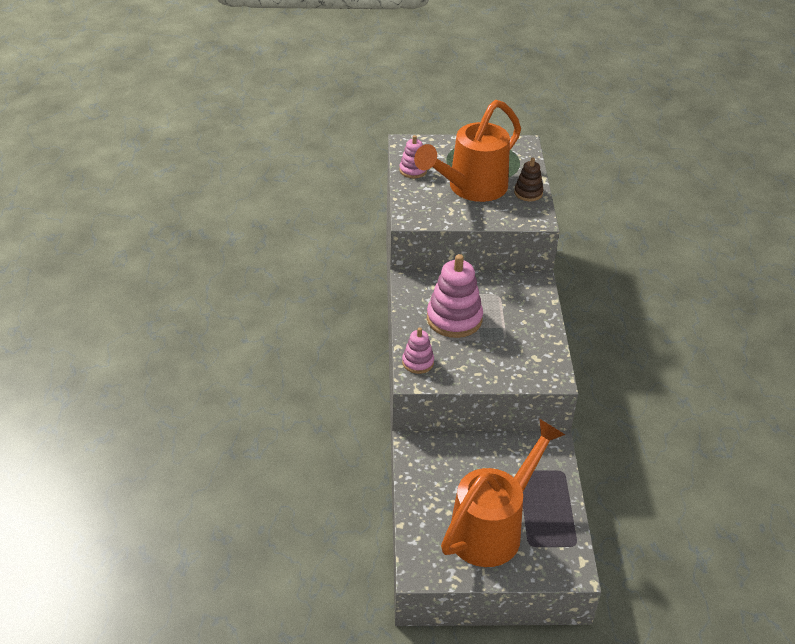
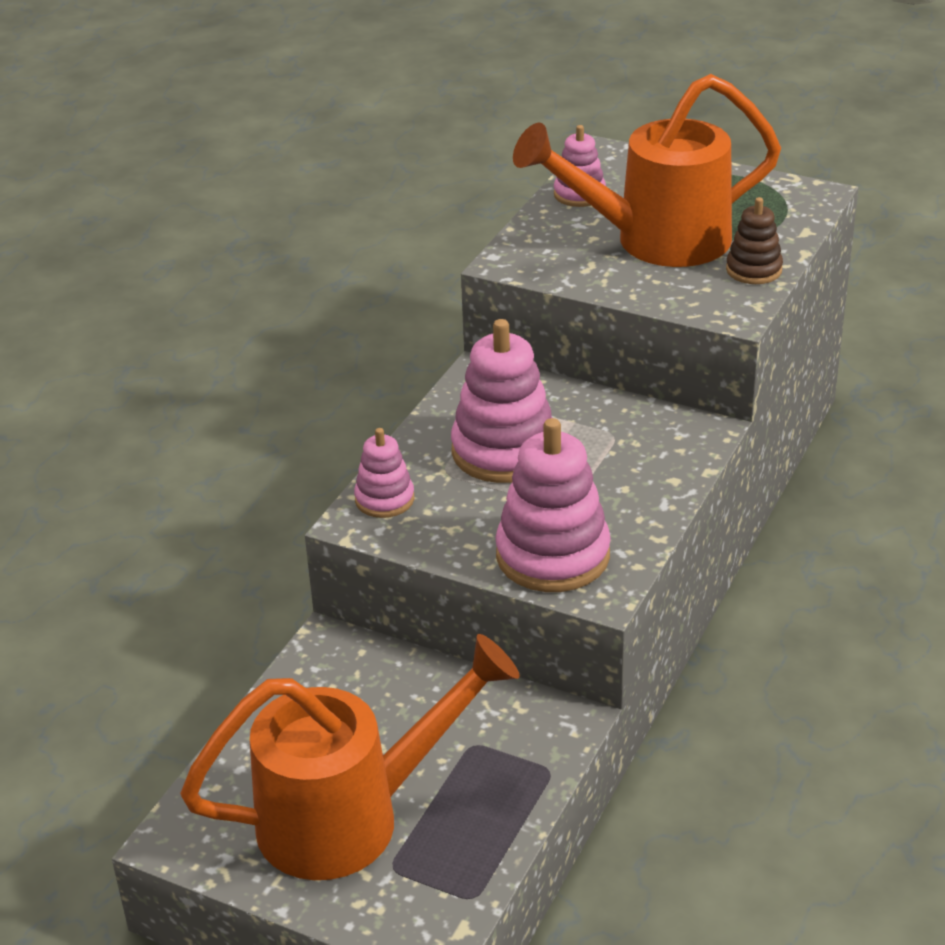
camera: 30 degrees right, 5 degrees down
none -> pink stacking toy [495,418,611,592]

